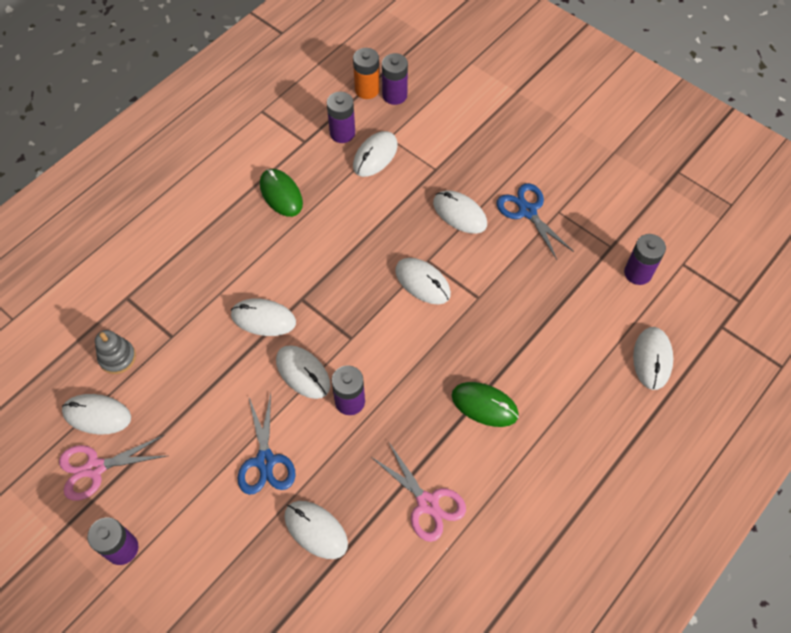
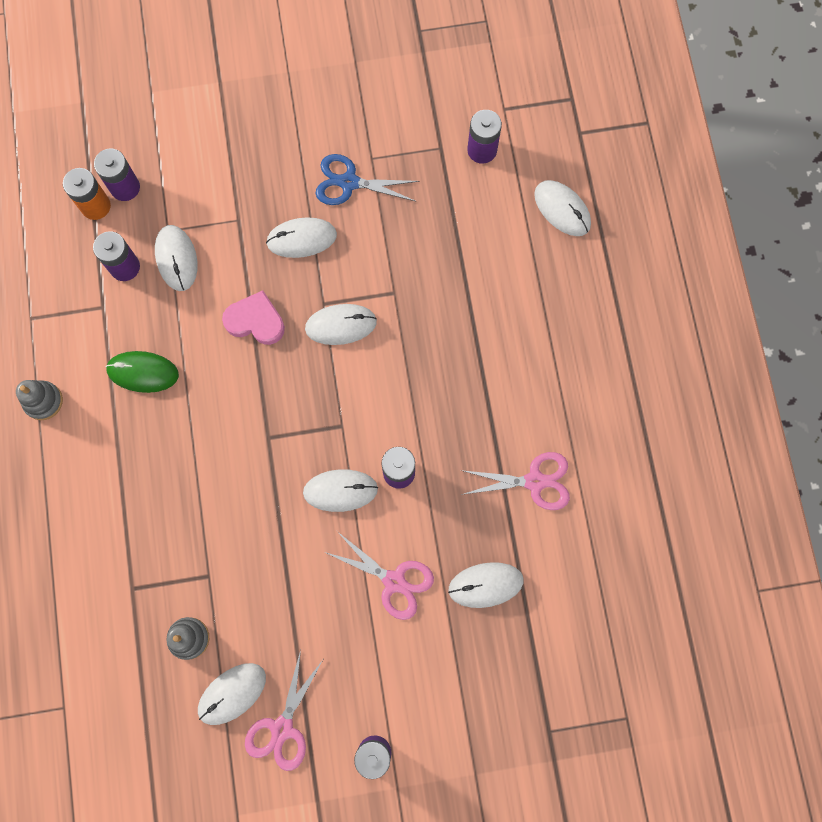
camera: 50 degrees left, 15 degrees up
white mouse [231,299,296,336] -> none
blue scissors [238,393,296,495] -> pink scissors [325,532,434,620]
green mouse [451,382,519,427] -> none
none -> grey stacking toy [16,380,63,420]
none -> pink heart [222,290,285,345]

